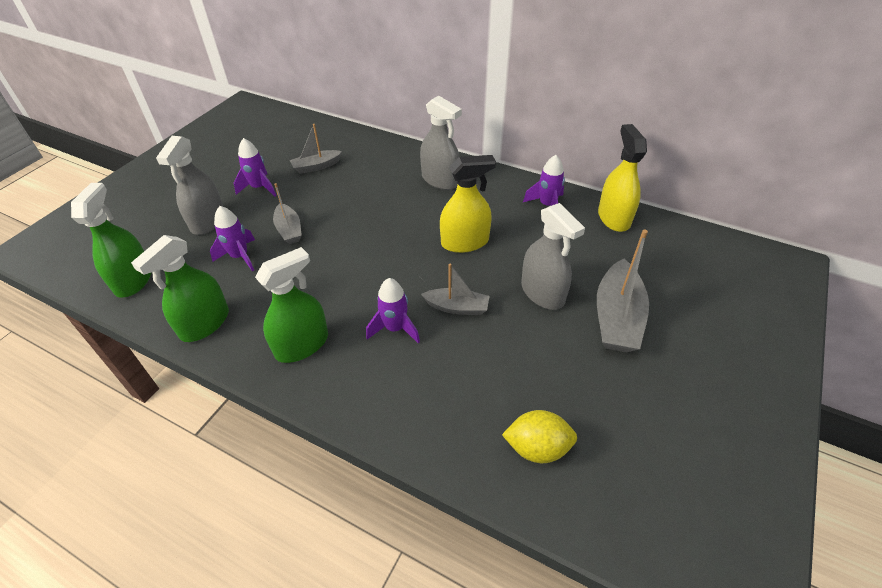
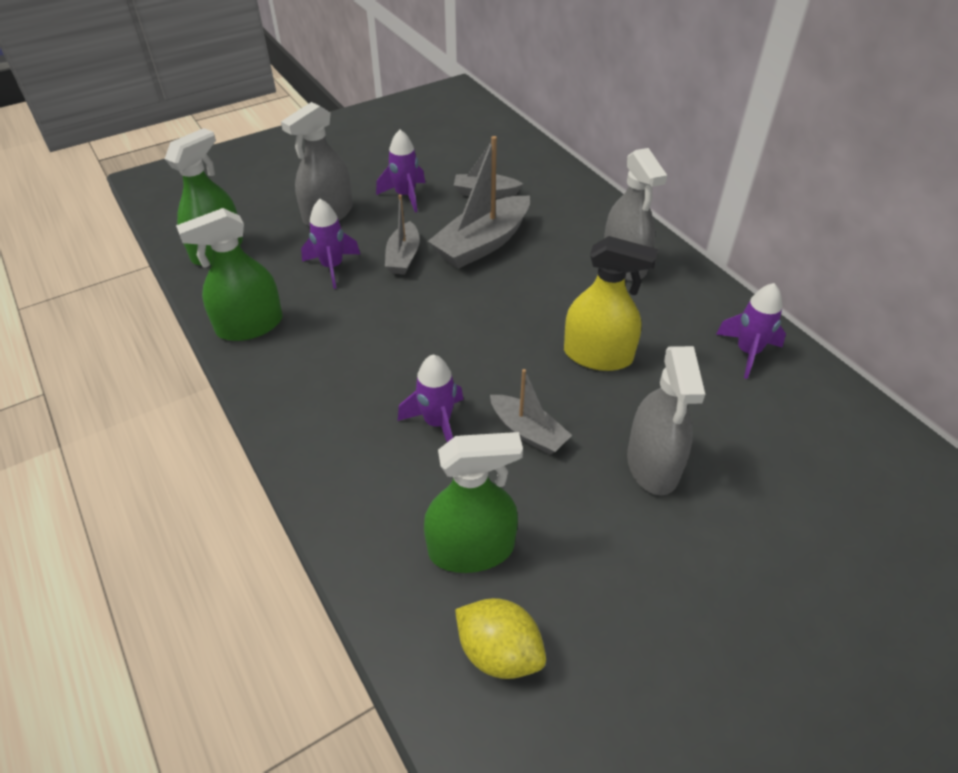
camera: 30 degrees right, 0 degrees up
green spray bottle [255,247,328,363] -> green spray bottle moved to [424,432,523,573]
grey boat [597,230,649,352] -> grey boat moved to [428,136,530,269]
yellow spray bottle [598,124,647,232] -> none

